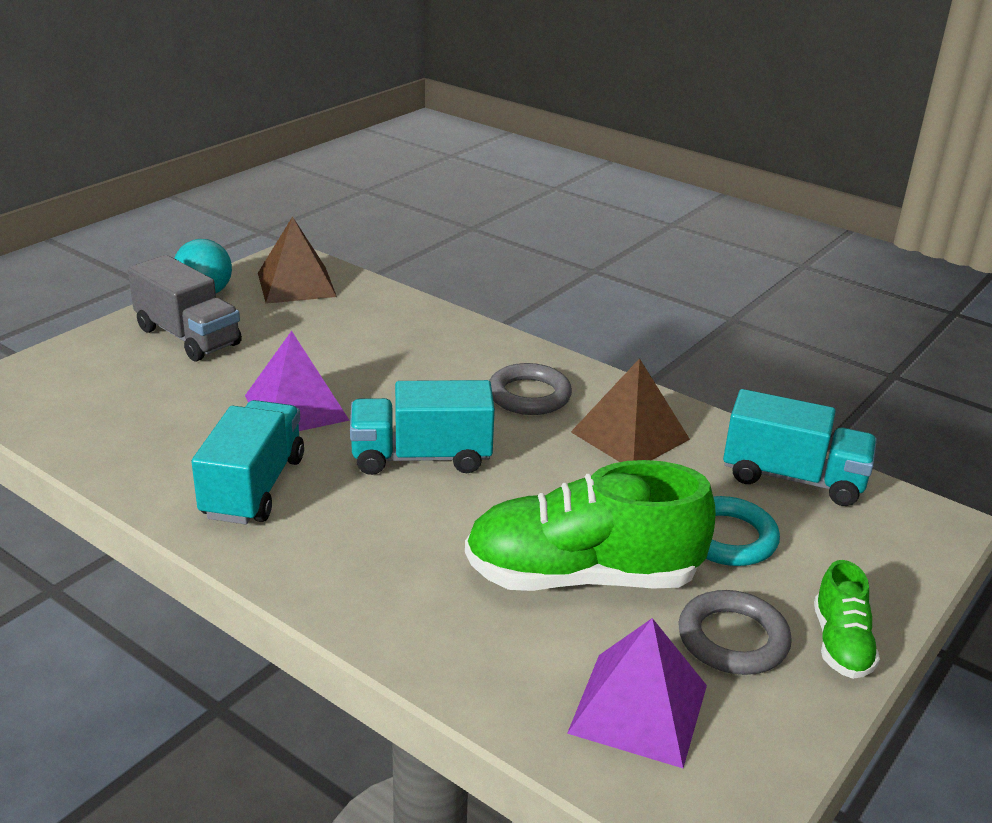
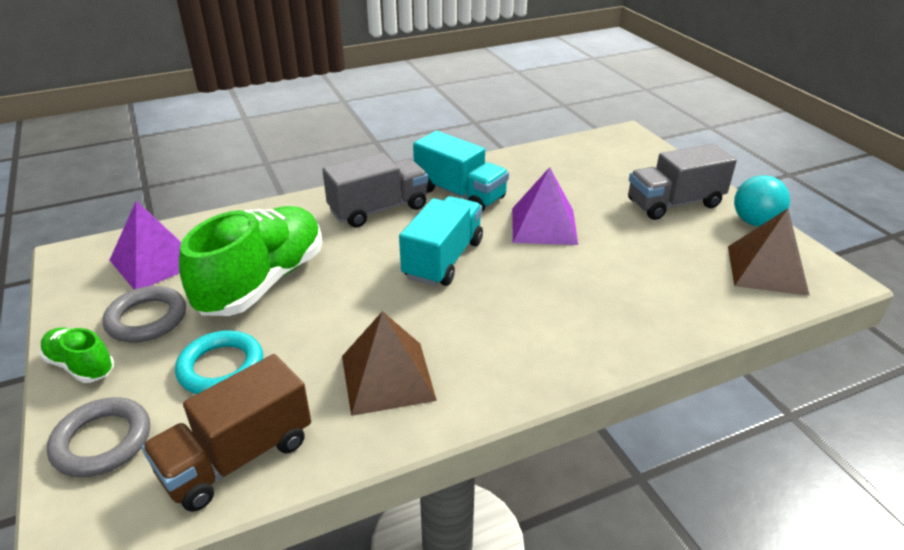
camera: 120 degrees right, 5 degrees up
grey ring [489,363,572,415] -> grey ring moved to [47,397,150,477]
turquoise truck [723,389,877,506] -> brown truck [142,354,311,512]
none -> grey truck [322,153,428,228]

